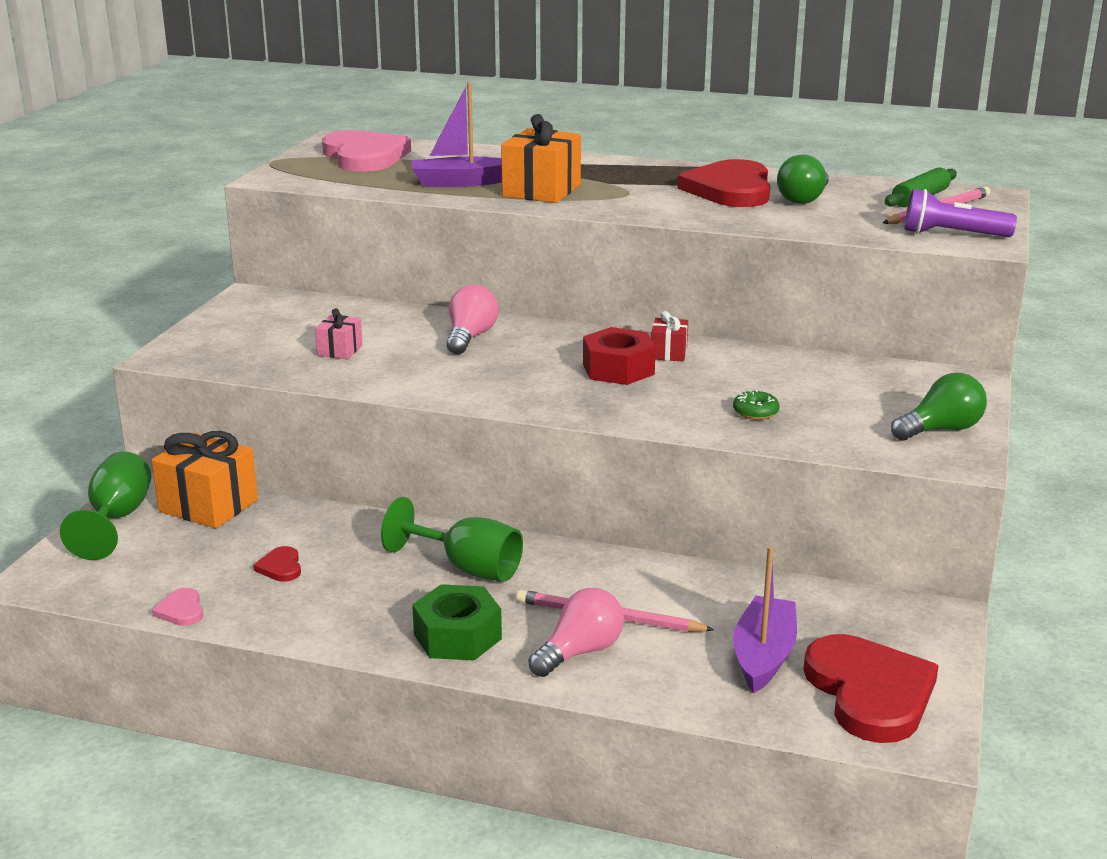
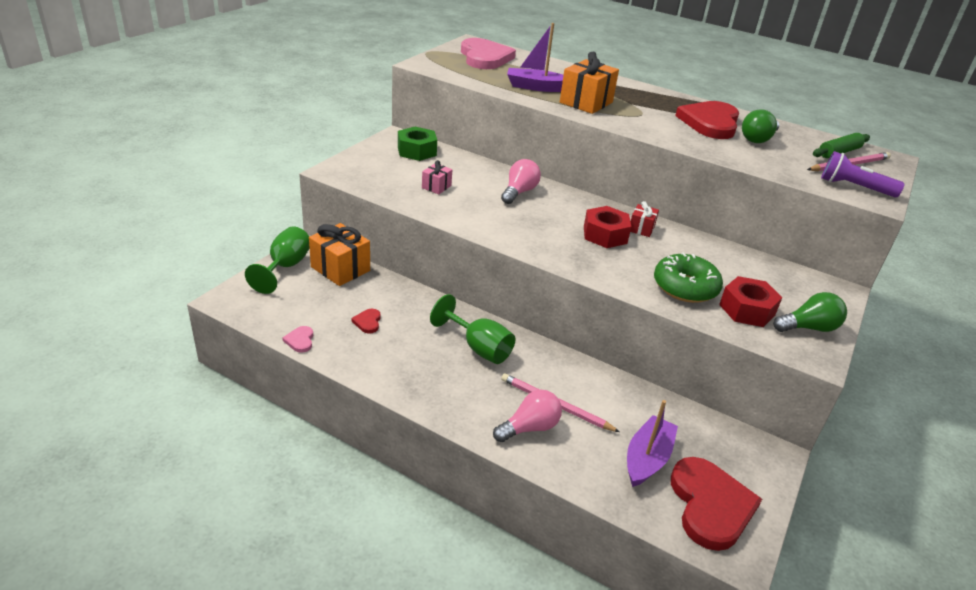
camera: 10 degrees right, 10 degrees up
green nut [412,584,502,661] -> green nut moved to [398,127,437,161]
green donut [733,390,779,420] -> green donut [654,252,723,303], size x2.18
none -> red nut [719,276,782,327]

